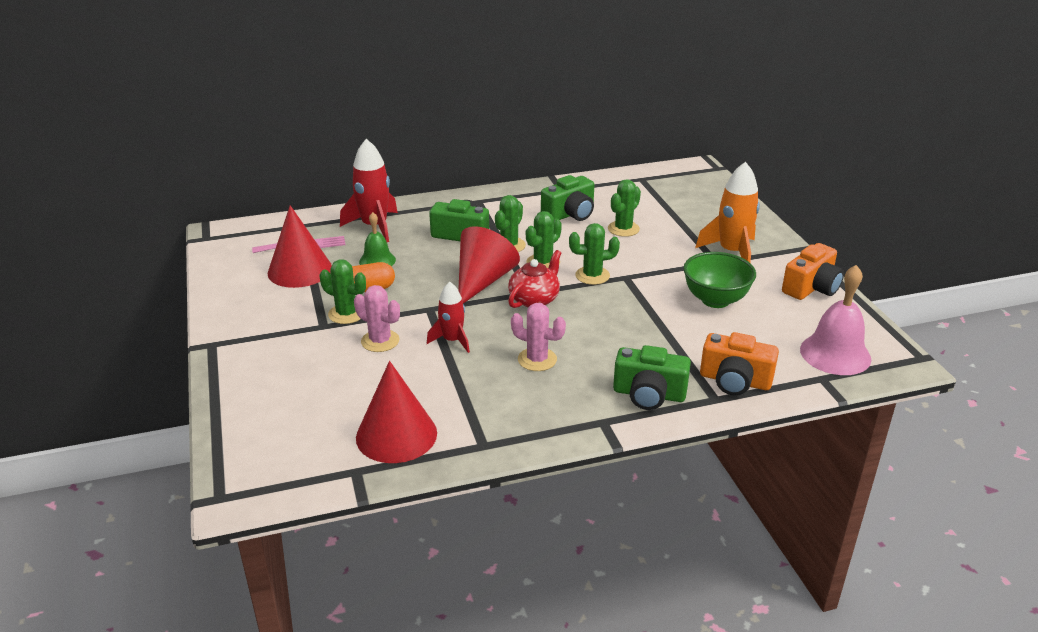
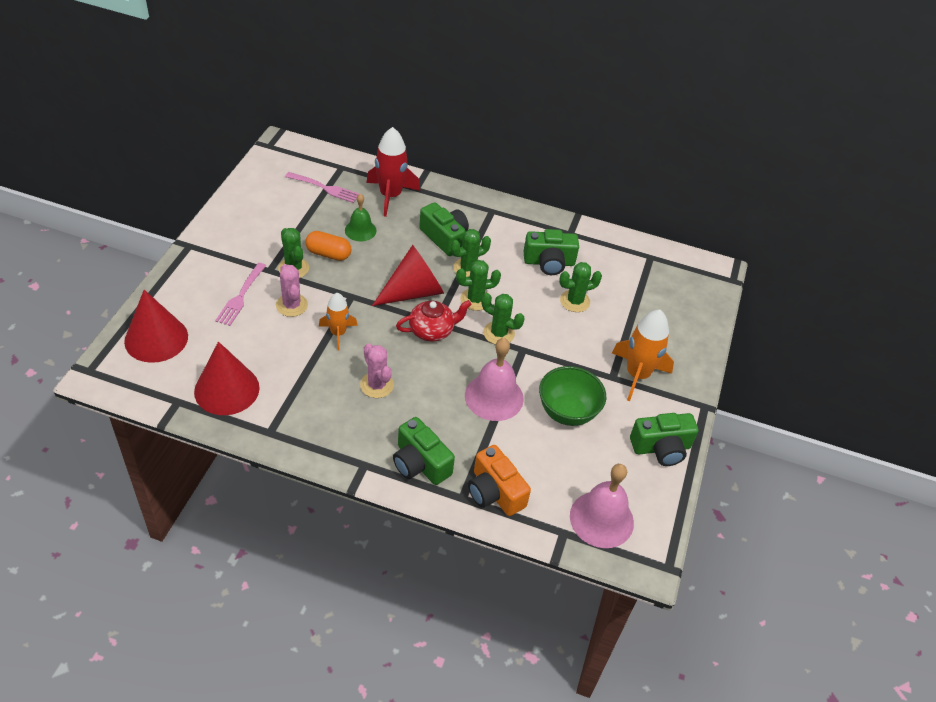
camera: 30 degrees right, 15 degrees up
red cone [268,205,332,288] -> red cone moved to [124,290,188,363]
red rocket [427,282,470,353] -> orange rocket [319,293,358,350]
orange camera [782,243,844,300] -> green camera [630,413,699,466]
none -> pink fork [215,263,266,326]
none -> pink bell [465,338,524,421]

